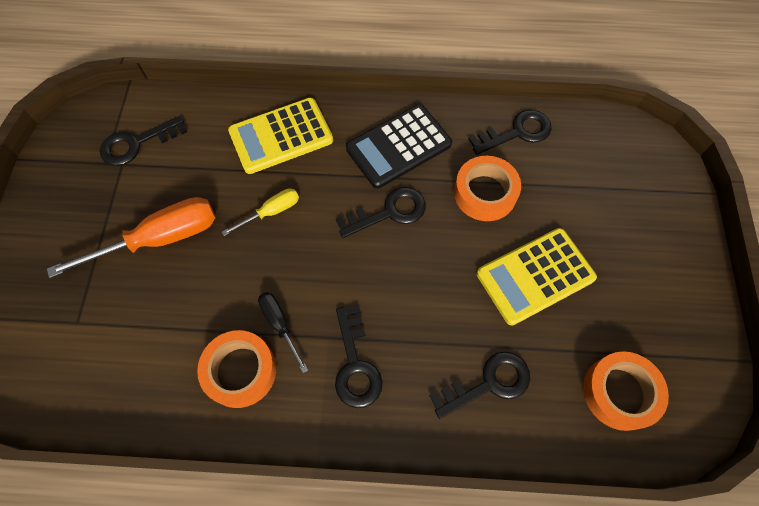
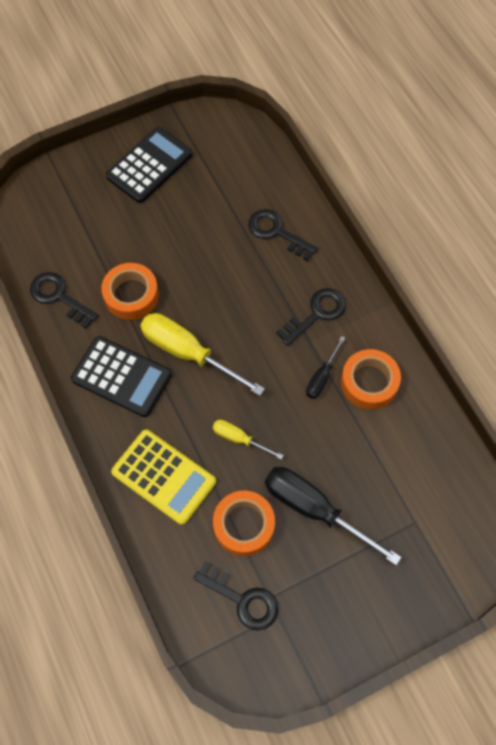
camera: 120 degrees left, 0 degrees up
orange screwdriver [47,197,216,278] -> black screwdriver [265,467,402,565]
black key [336,187,426,238] -> yellow screwdriver [140,313,265,396]
yellow calculator [477,228,597,325] -> none
orange tape [583,351,669,431] -> orange tape moved to [213,491,275,556]
none -> black calculator [106,127,192,203]

